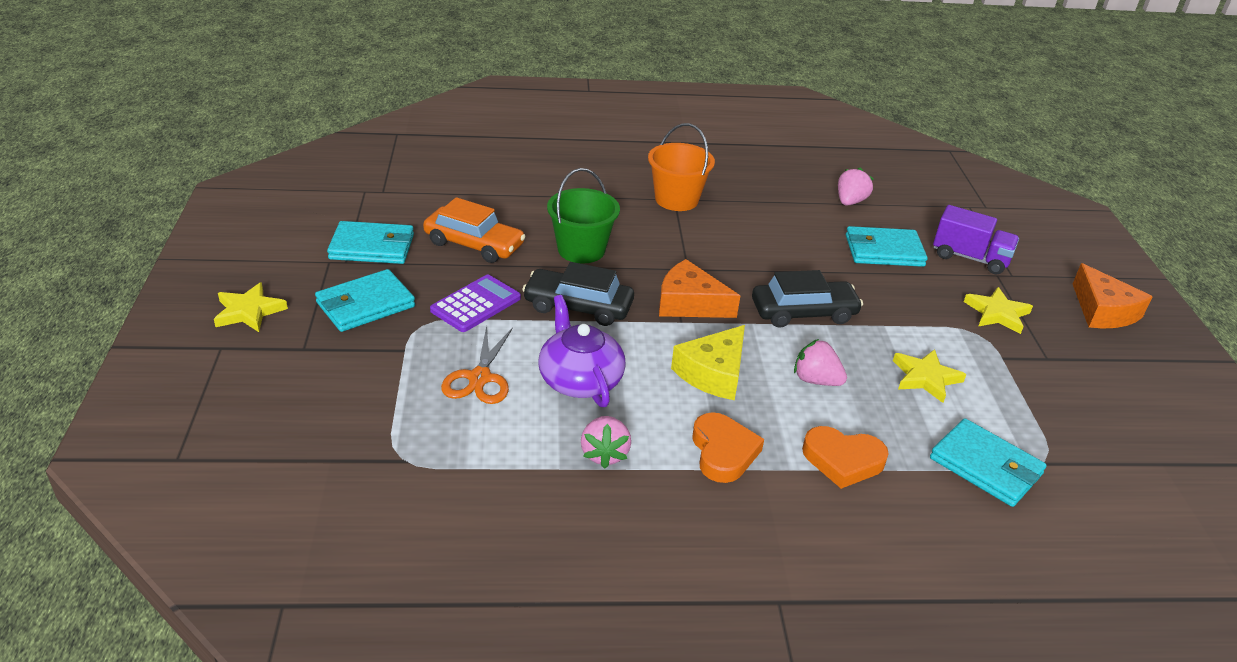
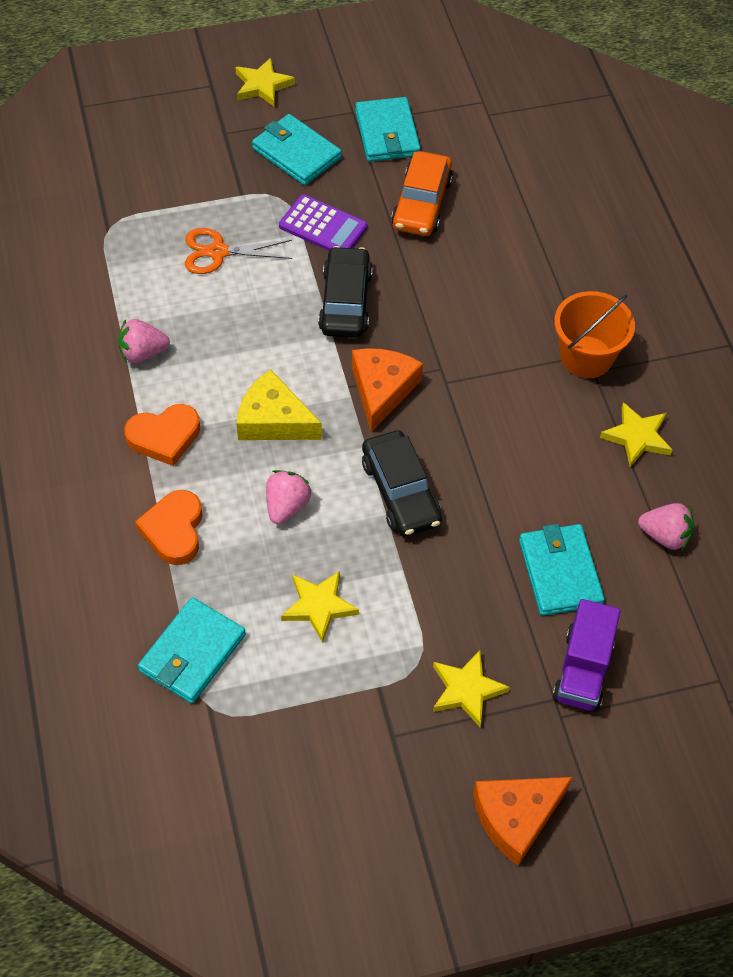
camera: 80 degrees right, 20 degrees up
purple teapot [539,295,626,407] -> none
green bucket [547,168,620,263] -> none
none -> yellow star [600,402,672,467]

